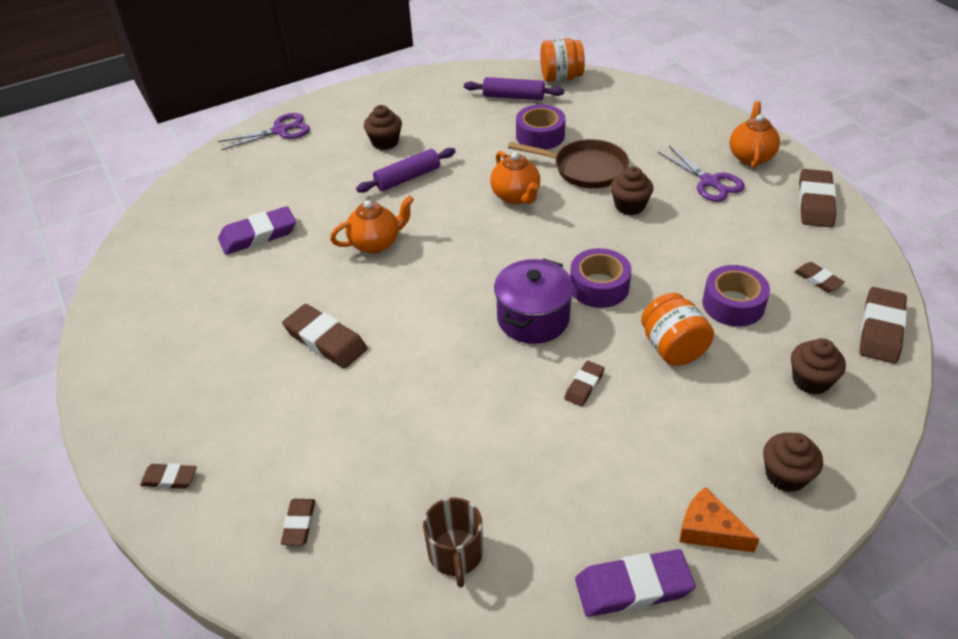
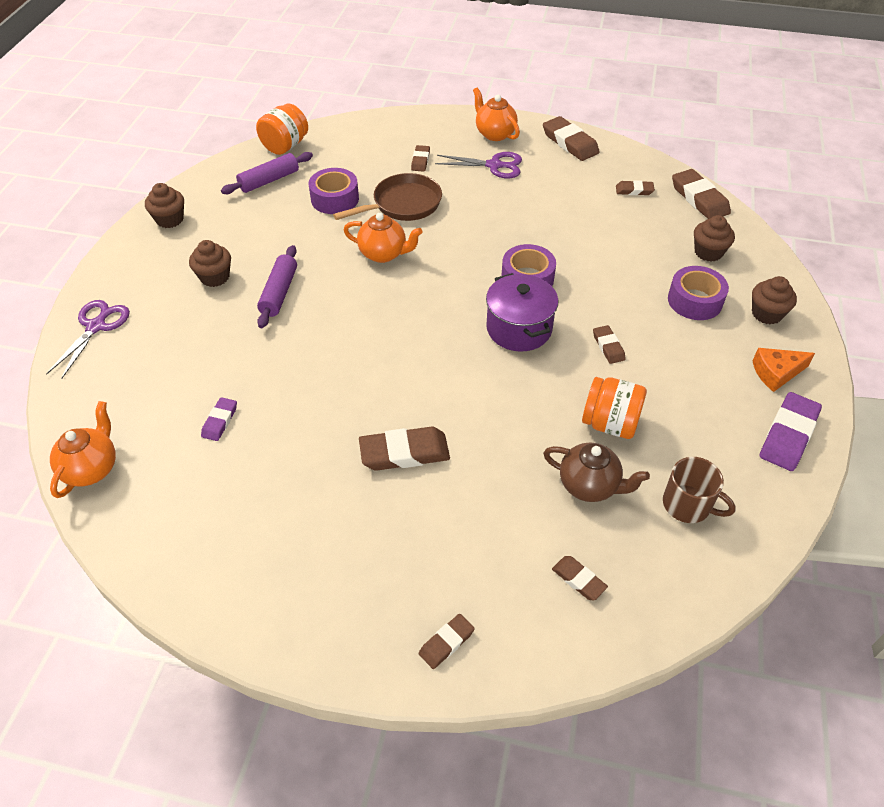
camera: 50 degrees left, 5 degrees up
purple eraser [218,206,296,255] -> purple eraser [201,397,237,441], size x0.56
orange teapot [330,196,414,254] -> orange teapot moved to [50,401,116,498]
brown cupcake [611,166,653,215] -> brown cupcake moved to [145,183,184,228]
orange jar [641,292,714,366] -> orange jar moved to [582,377,647,439]
purple tape [702,265,770,327] -> purple tape moved to [668,266,729,320]
none -> brown eraser [411,145,430,172]
none -> brown teapot [543,442,650,502]

